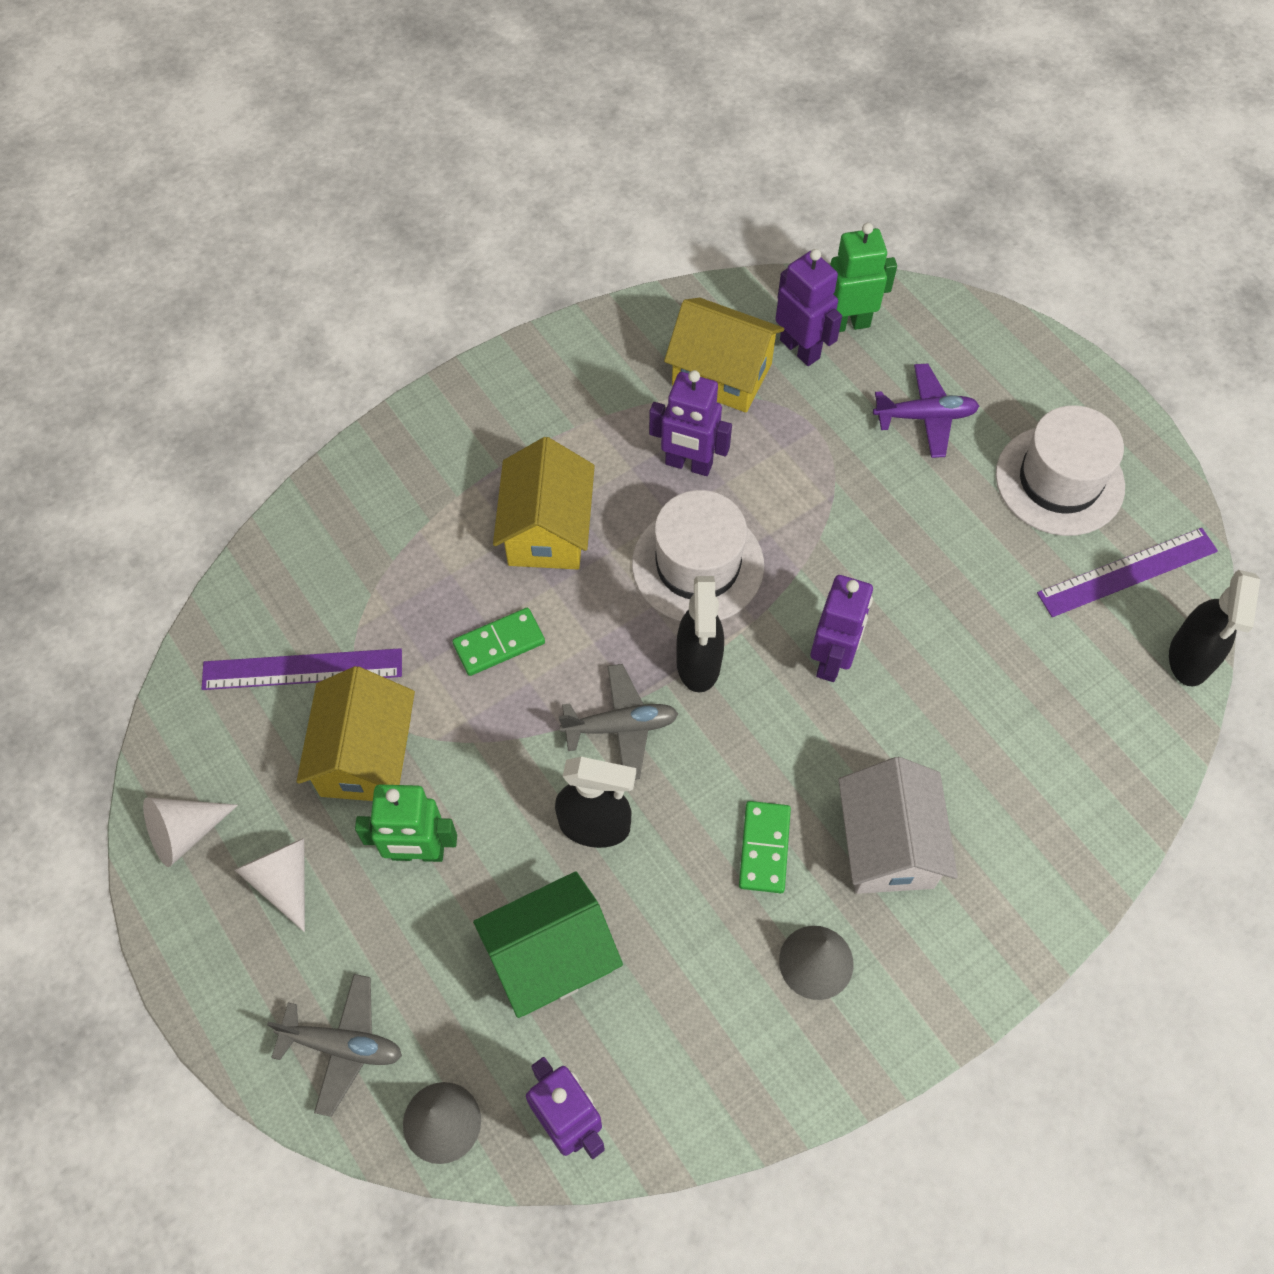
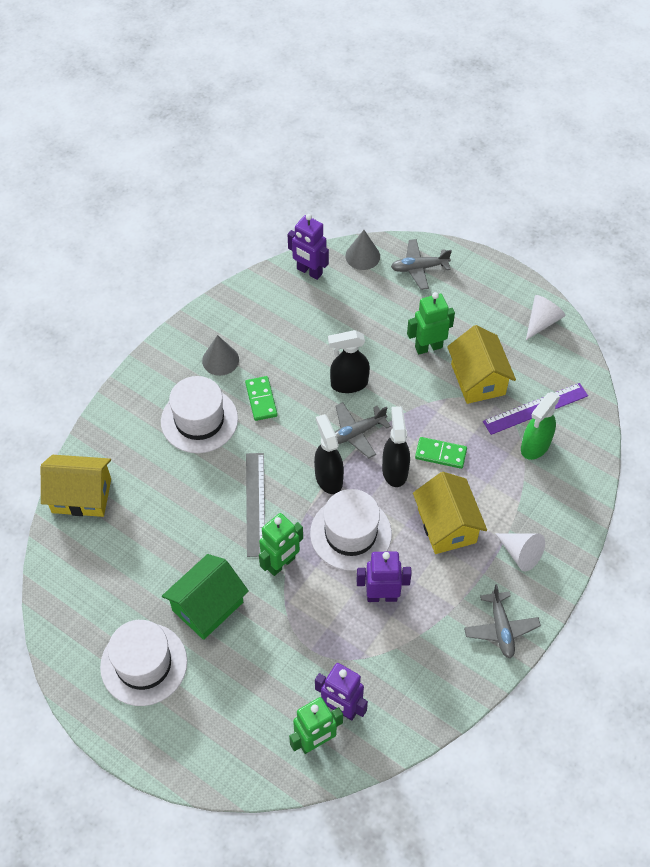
camera: 160 degrees right, 5 degrees down
white cone [235,838,305,932] -> white cone moved to [495,533,545,572]
green domino [452,608,545,676] -> green domino turned 60 degrees clockwise [415,437,467,469]
green house [473,871,623,1018] -> green house moved to [162,554,249,640]
yellow house [664,298,784,413] -> yellow house moved to [41,455,111,517]
purple robot [811,575,873,682] -> grey ruler [246,453,265,557]
white house [838,757,958,894] -> white hat [161,376,238,453]
purple plane [873,364,979,458] -> none
purple ruler [1037,528,1218,617] -> none
black spray bottle [1169,570,1260,686] -> black spray bottle moved to [382,406,410,487]
none -> green robot [259,513,303,576]
none -> grey plane [464,584,541,658]
none -> green spray bottle [521,392,560,460]

